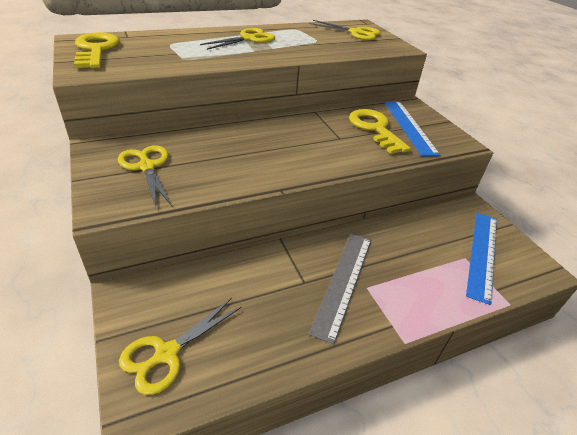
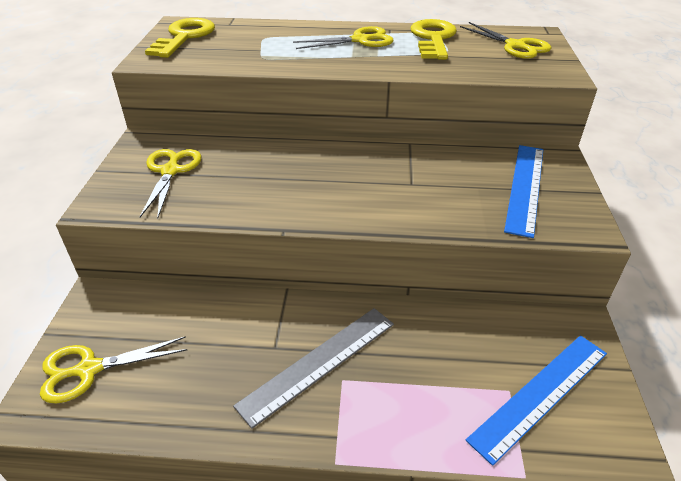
camera: 30 degrees right, 0 degrees up
yellow key [349,109,411,154] -> yellow key moved to [410,19,457,60]

